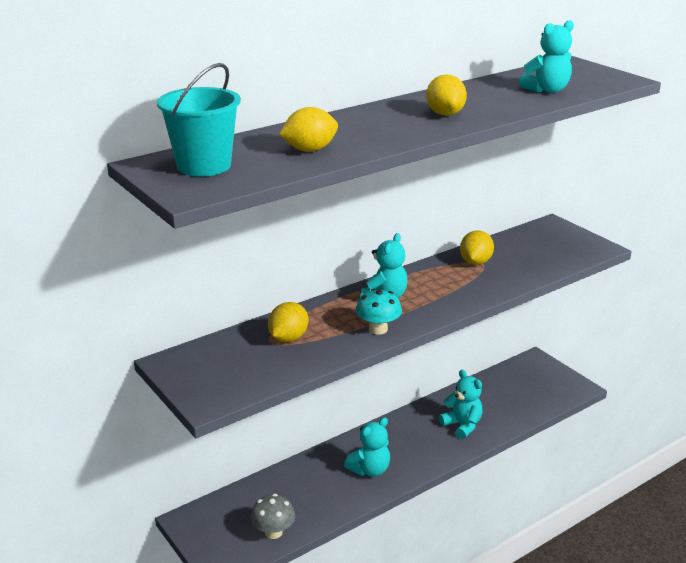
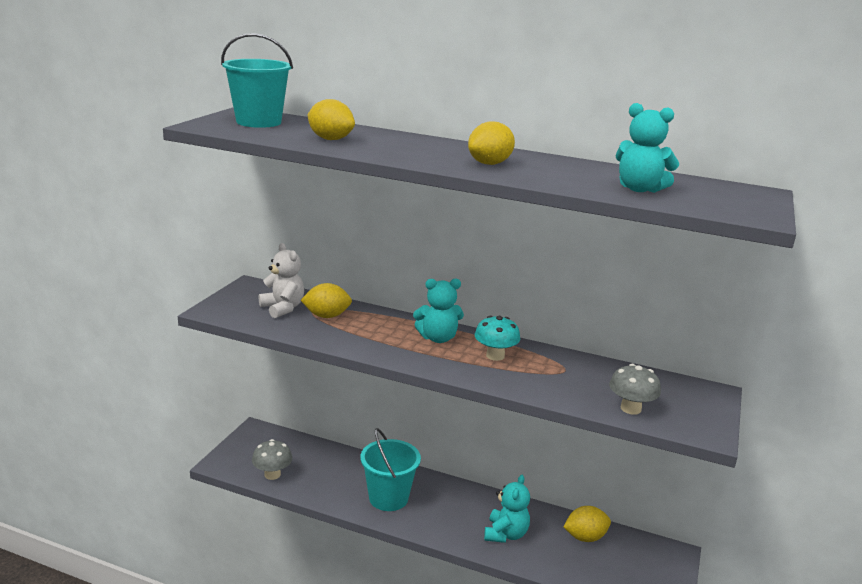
camera: 55 degrees right, 5 degrees down
turquoise teddy bear [344,417,390,477] -> turquoise bucket [360,428,421,511]
turquoise mushroom [356,289,402,335] -> turquoise mushroom moved to [475,316,520,361]
yellow lemon [460,230,494,265] -> yellow lemon moved to [563,506,611,542]
none -> white teddy bear [259,243,304,318]
none -> grey mushroom [609,364,661,415]

